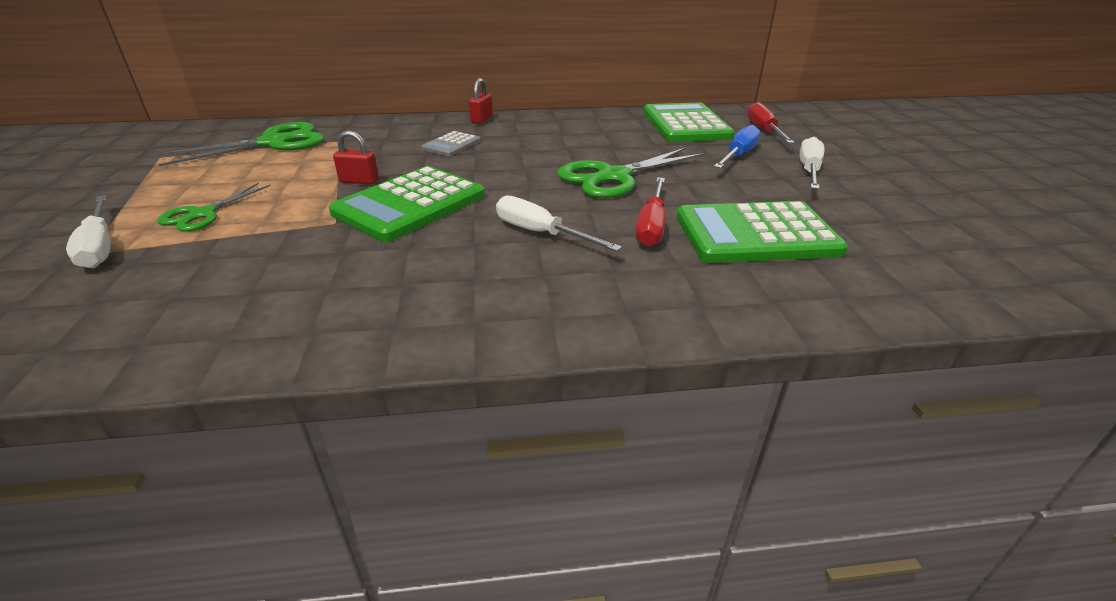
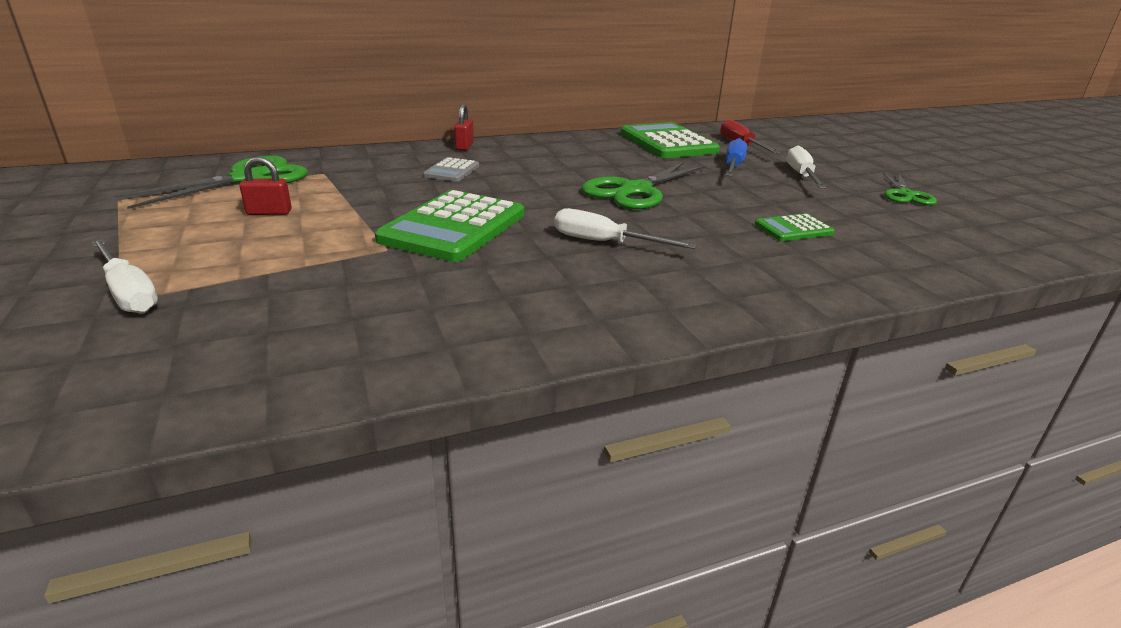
camera: 15 degrees left, 5 degrees down
green scissors [157,183,271,232] -> green scissors moved to [883,173,937,205]
red padlock [333,130,379,184] -> red padlock moved to [240,157,292,215]
red screwdriver [635,177,666,247] -> none
green calculator [677,201,848,263] -> green calculator [755,214,835,241], size x0.50

